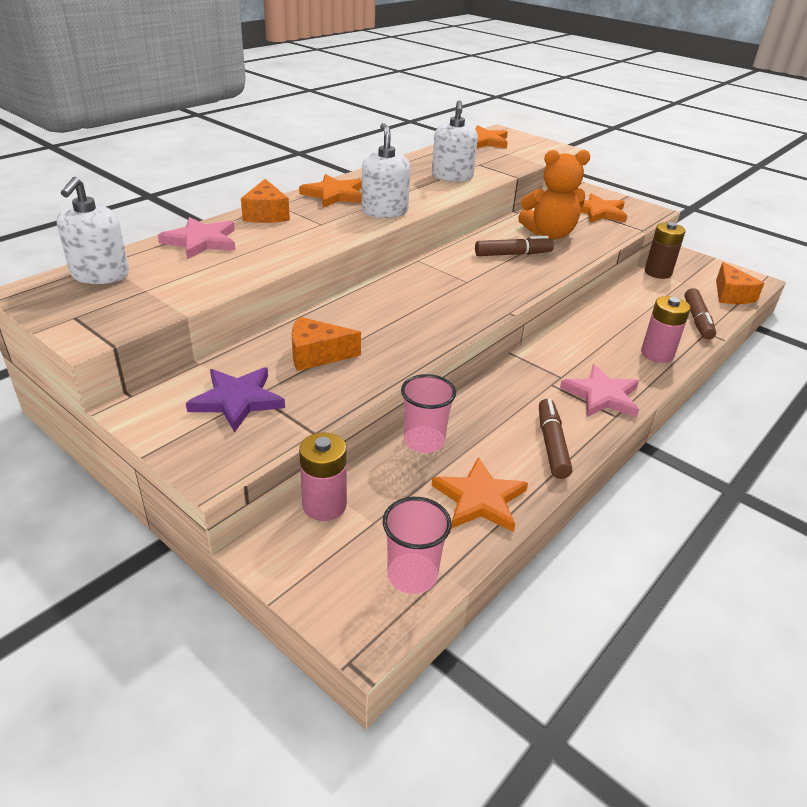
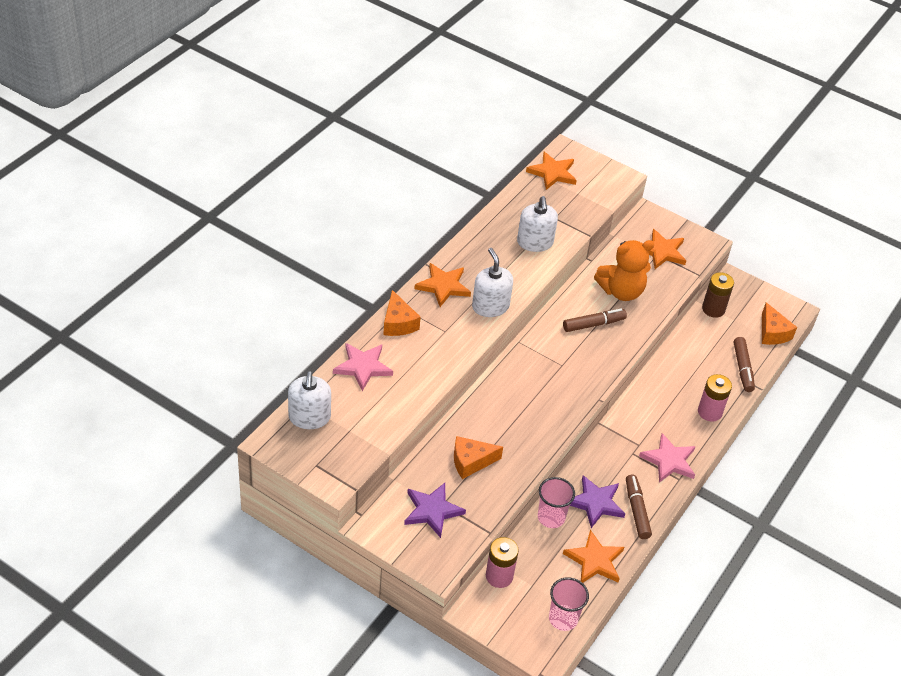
camera: 10 degrees left, 10 degrees up
none -> purple star [570,475,625,528]

